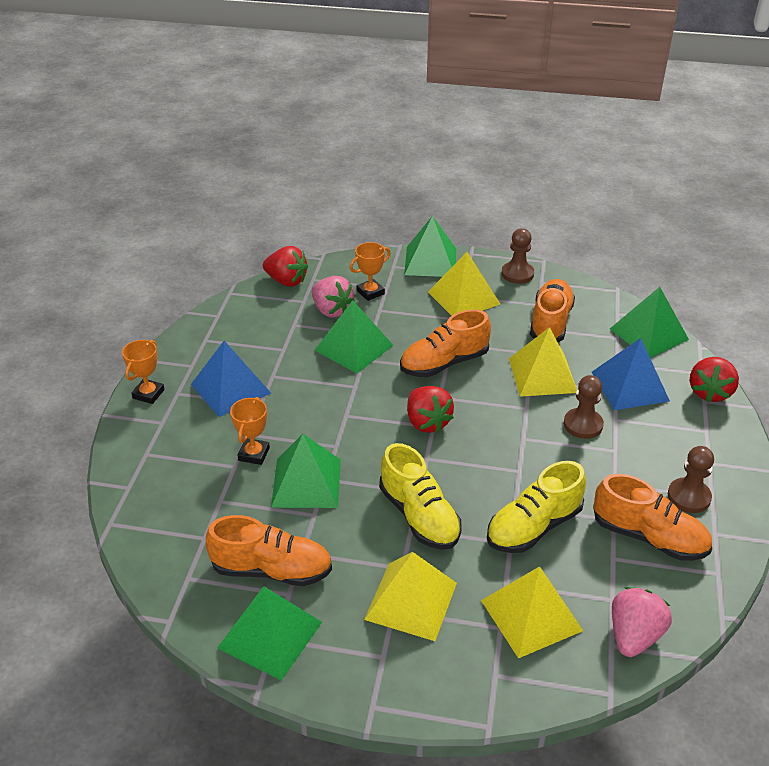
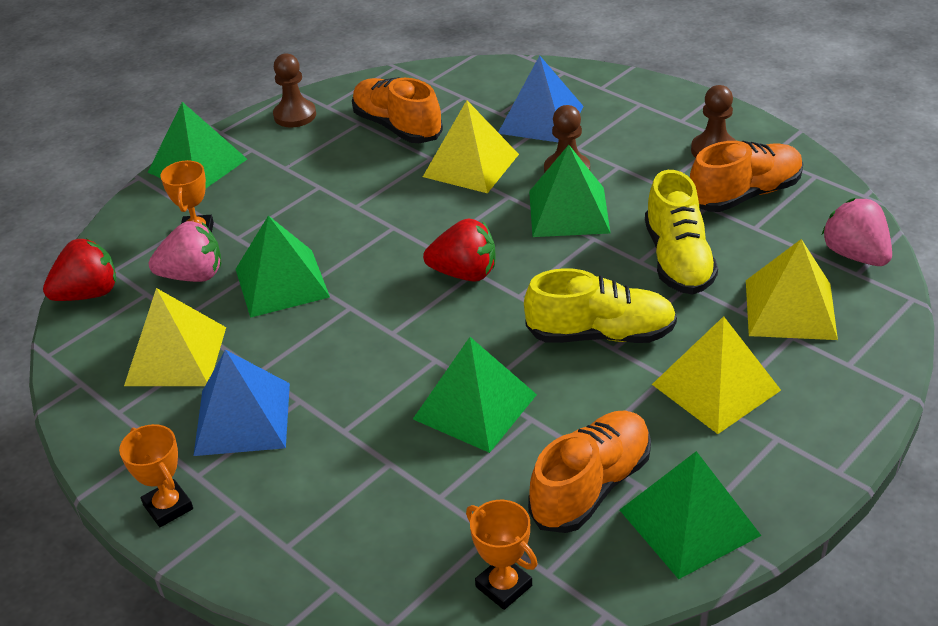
camera: 55 degrees left, 0 degrees up
orange trophy [230,397,270,465] -> orange trophy moved to [466,500,538,610]
orange shoe [400,309,491,377] -> none
yellow pyramid [428,252,500,316] -> yellow pyramid moved to [124,288,226,386]
green pyramid [610,287,689,358] -> green pyramid moved to [529,145,610,237]
red strawberry [690,357,739,402] -> none

